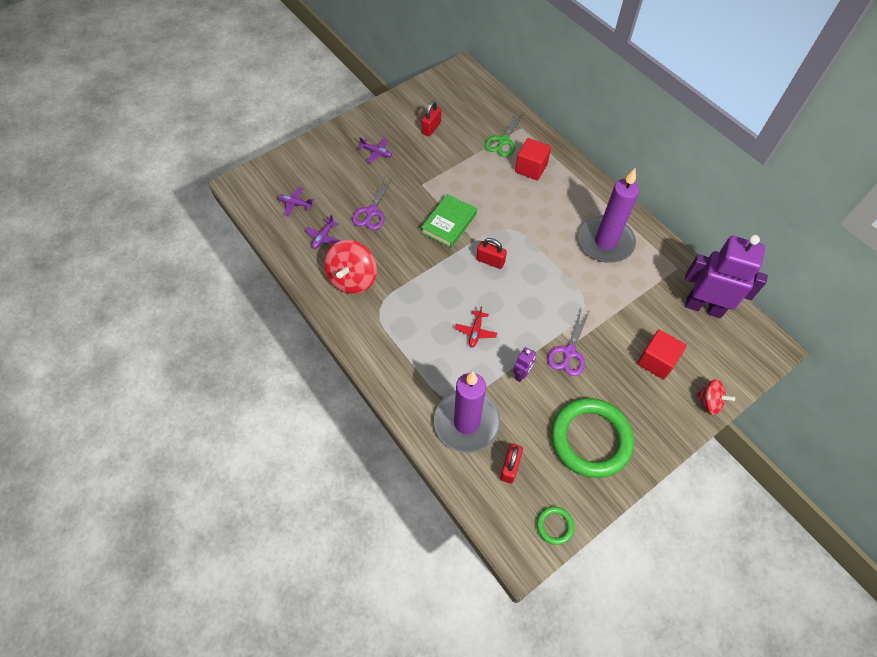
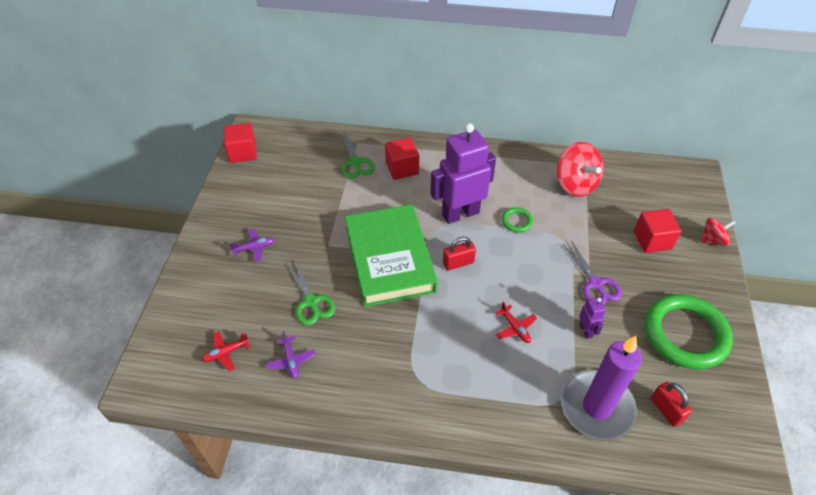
camera: 45 degrees left, 10 degrees down
purple plane [278,187,314,216] -> red plane [202,331,250,372]
red spinning top [324,240,377,294] -> red spinning top moved to [557,142,604,197]
purple scissors [352,176,392,230] -> green scissors [286,258,335,325]
red padlock [421,101,441,136] -> none
green book [421,194,477,248] -> green book [345,204,438,307], size x1.80
green ring [537,506,574,545] -> green ring moved to [502,207,533,233]
purple candle [578,168,640,263] -> none
purple robot [685,235,768,318] -> purple robot moved to [430,123,496,224]
none -> red cube [224,123,257,163]

